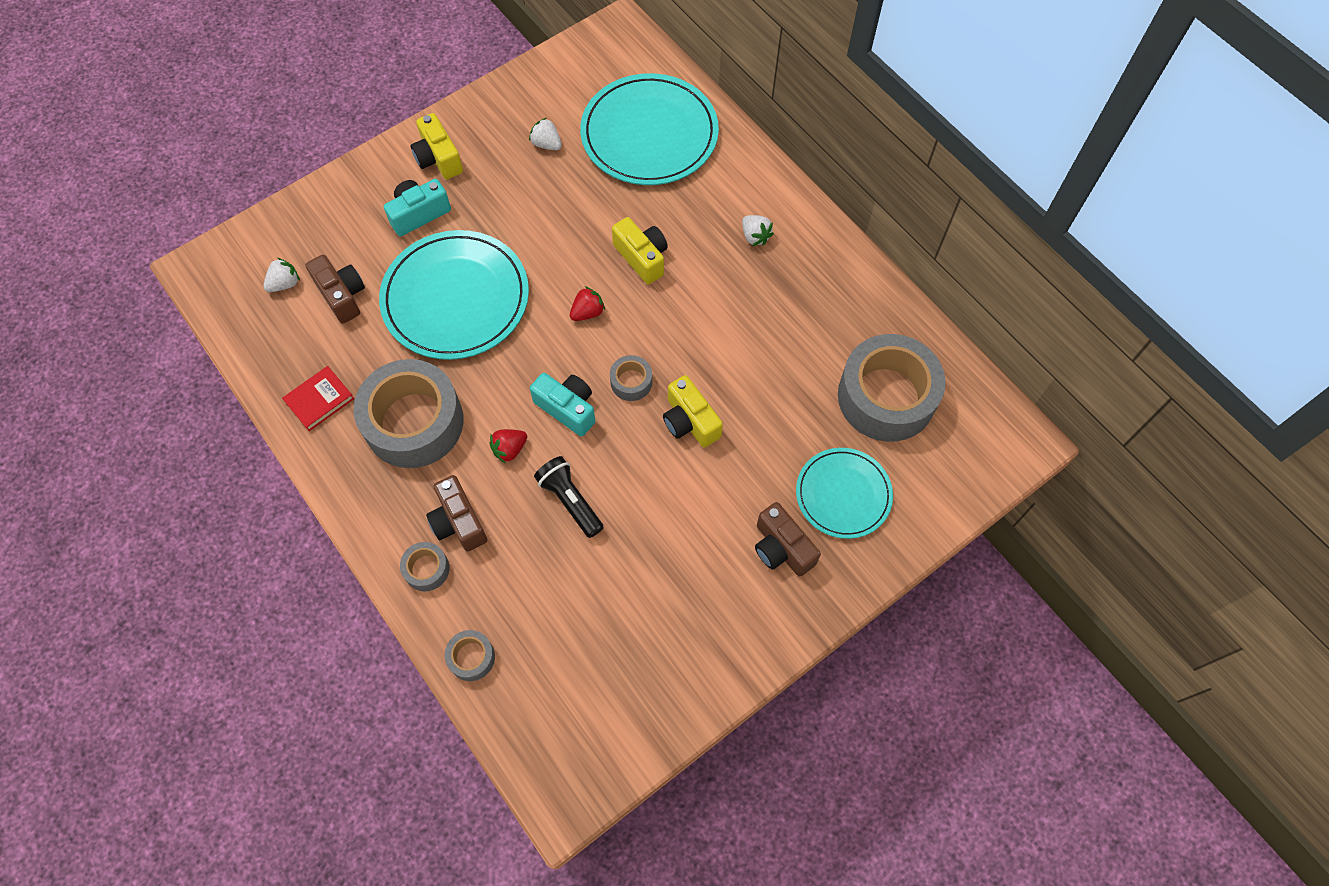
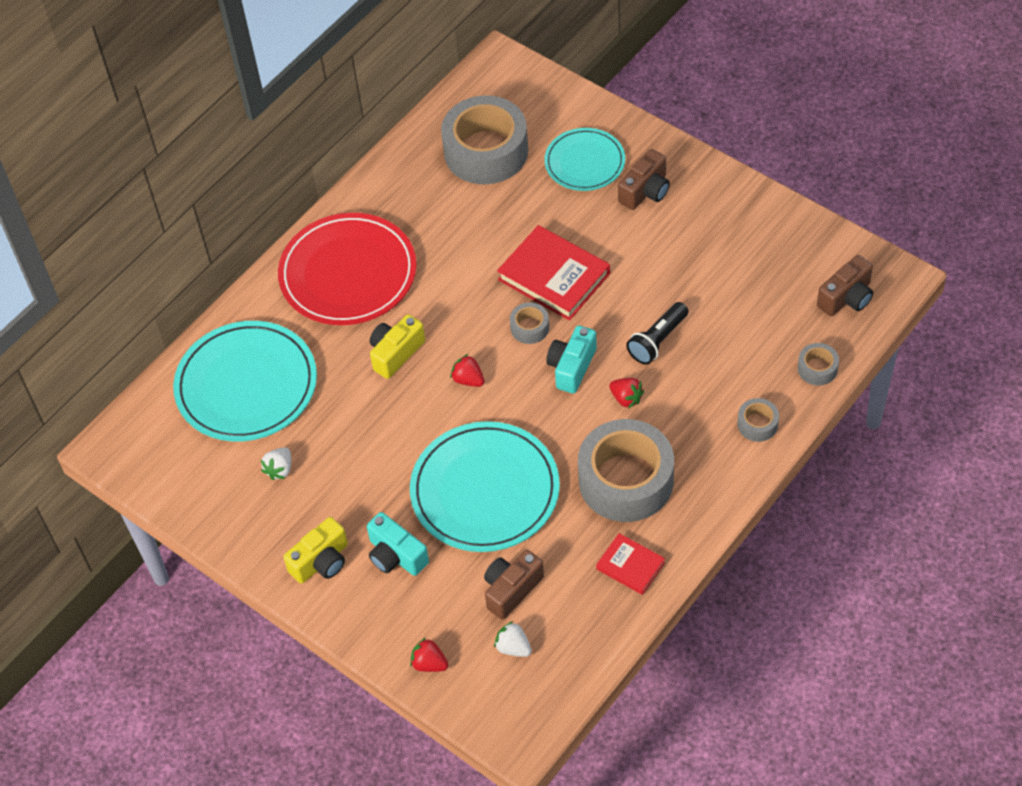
camera: 100 degrees left, 10 degrees down
brown camera [426,475,487,552] -> brown camera moved to [817,255,873,316]
yellow camera [663,375,723,448] -> red book [497,225,610,321]
white strawberry [742,215,774,246] -> red plate [278,213,416,325]
none -> red strawberry [410,638,448,672]

